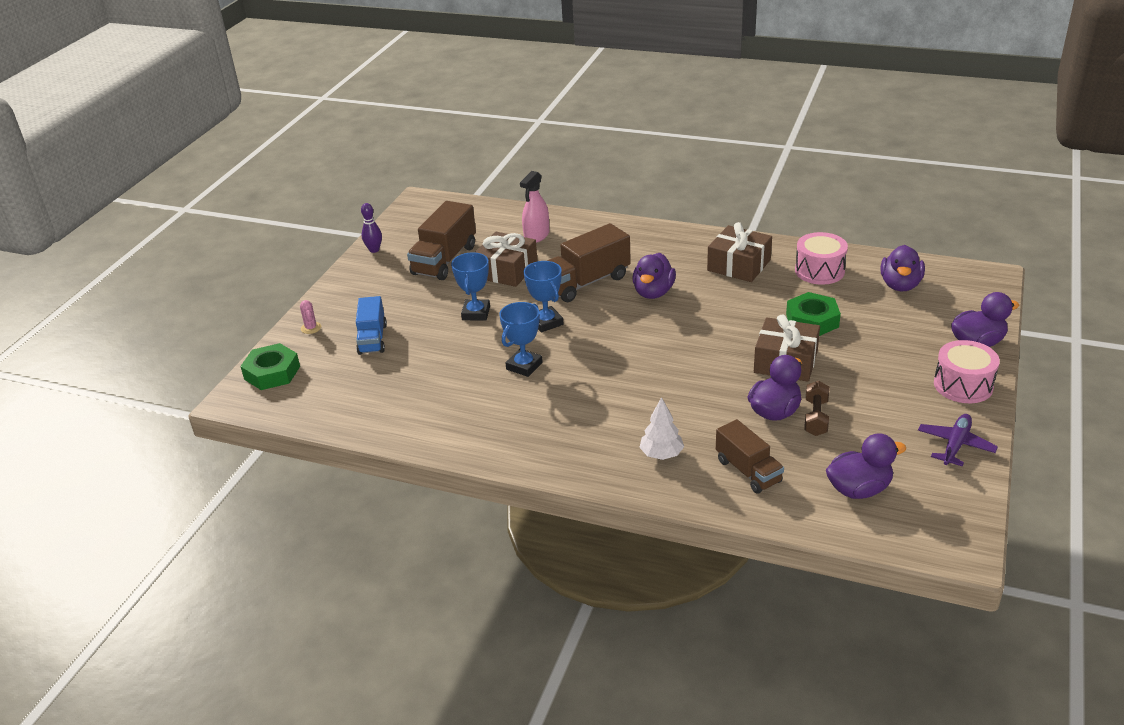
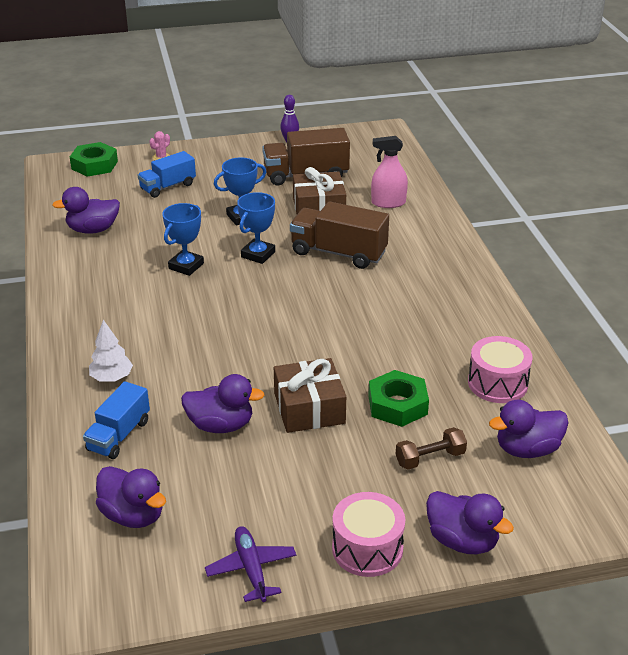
camera: 55 degrees right, 0 degrees up
blue trophy [499,302,543,377] -> blue trophy turned 60 degrees counterclockwise [162,203,204,276]
purple duck [632,253,676,299] -> purple duck moved to [52,187,120,234]
brown gift [707,222,772,282] -> none
brown truck [716,419,784,494] -> blue truck [83,381,150,459]
brown dumbbell [804,381,829,436] -> brown dumbbell moved to [396,427,467,469]
purple plane [918,414,998,467] -> purple plane turned 105 degrees counterclockwise [205,526,296,602]

